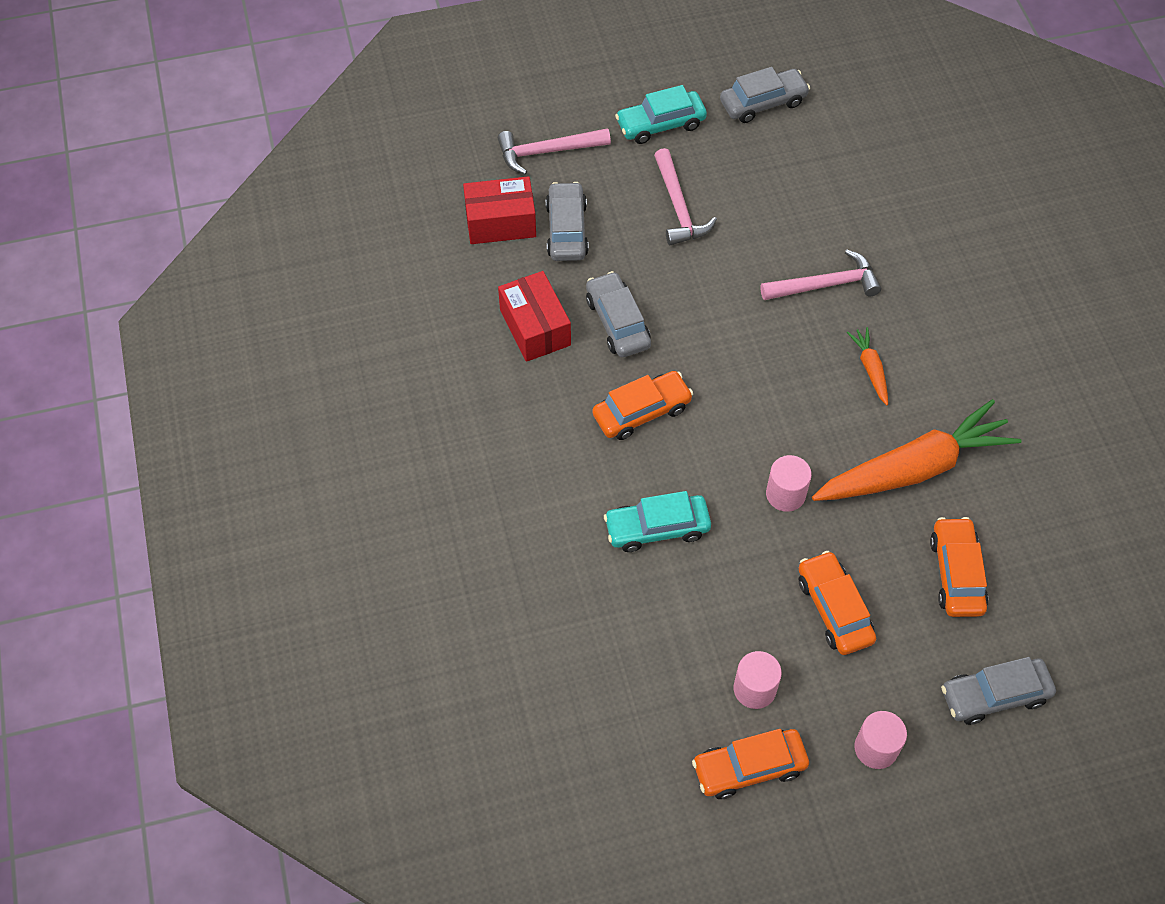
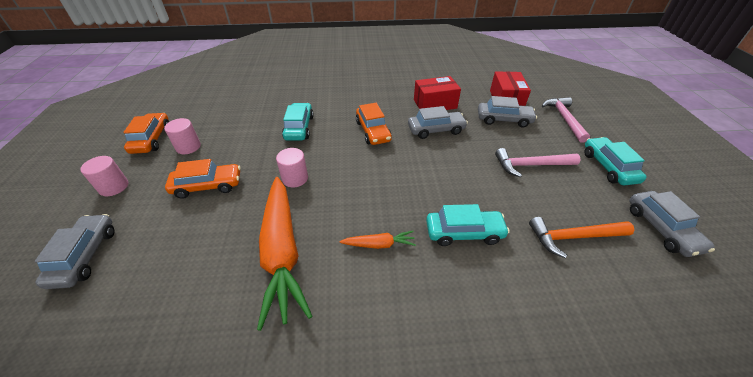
camera: 100 degrees right, 15 degrees down
pink hammer [760,250,881,300] -> turquoise car [426,204,510,246]
orange car [930,517,988,617] -> none
none -> orange hammer [529,217,634,258]

